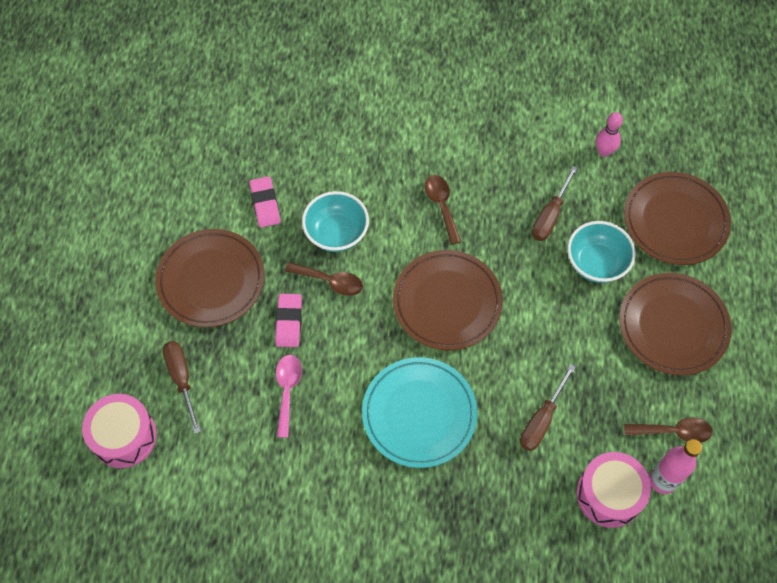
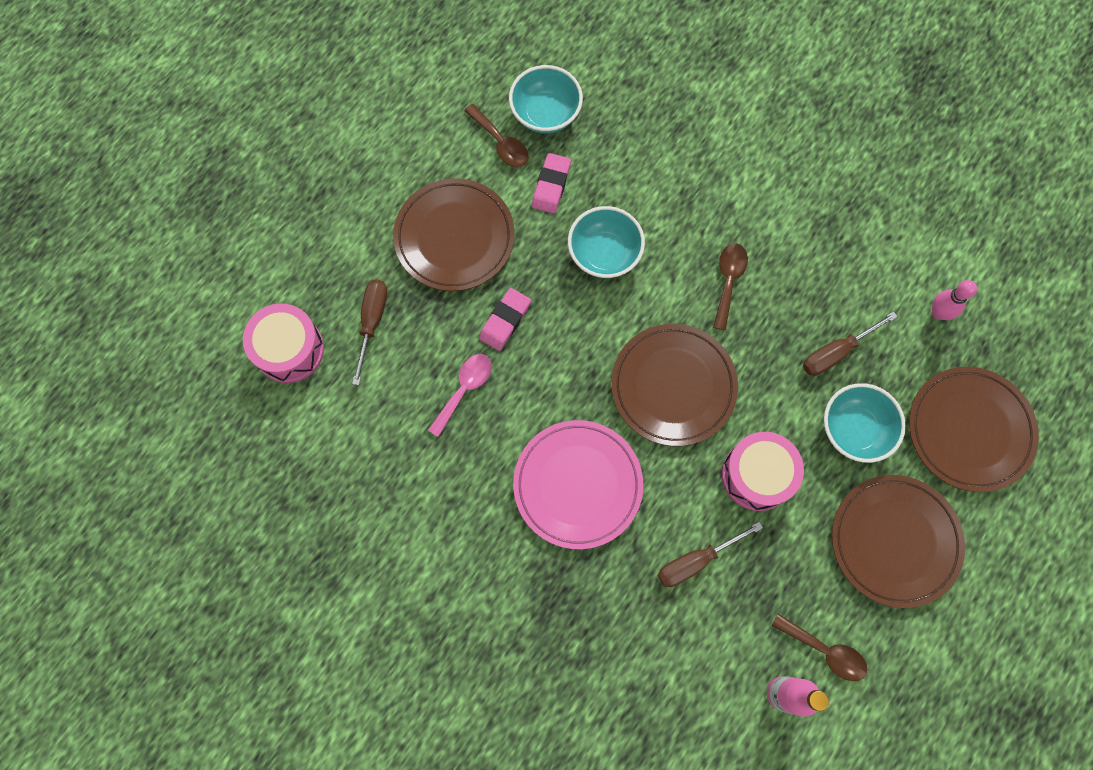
camera: 30 degrees right, 10 degrees up
brown spoon [285,262,363,296] -> brown spoon moved to [464,104,528,167]
turquoise plate [362,357,478,468] -> pink plate [513,420,643,549]
pink drum [576,452,651,528] -> pink drum moved to [722,432,804,511]
none -> turquoise bowl [509,65,583,133]

